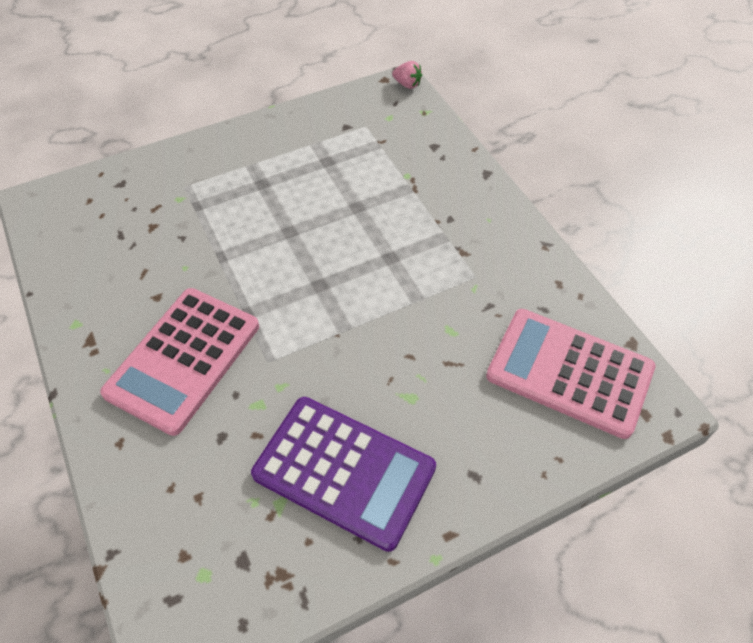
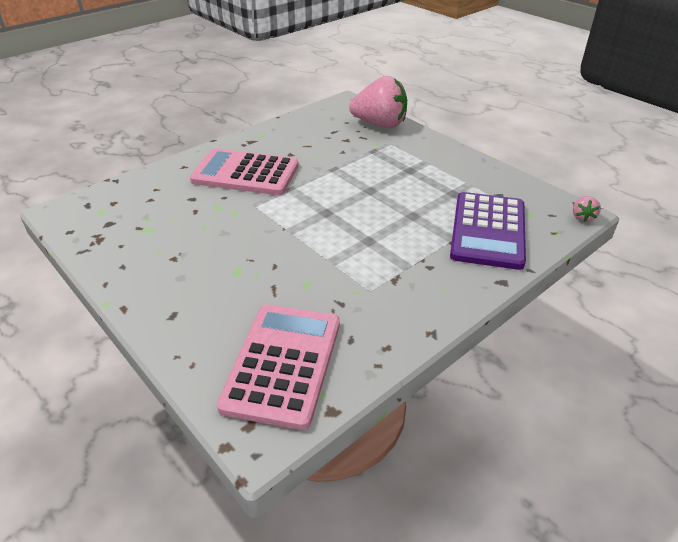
camera: 75 degrees right, 15 degrees down
purple calculator [251,397,436,552] -> purple calculator moved to [450,192,526,270]
none -> pink strawberry [349,76,407,128]

